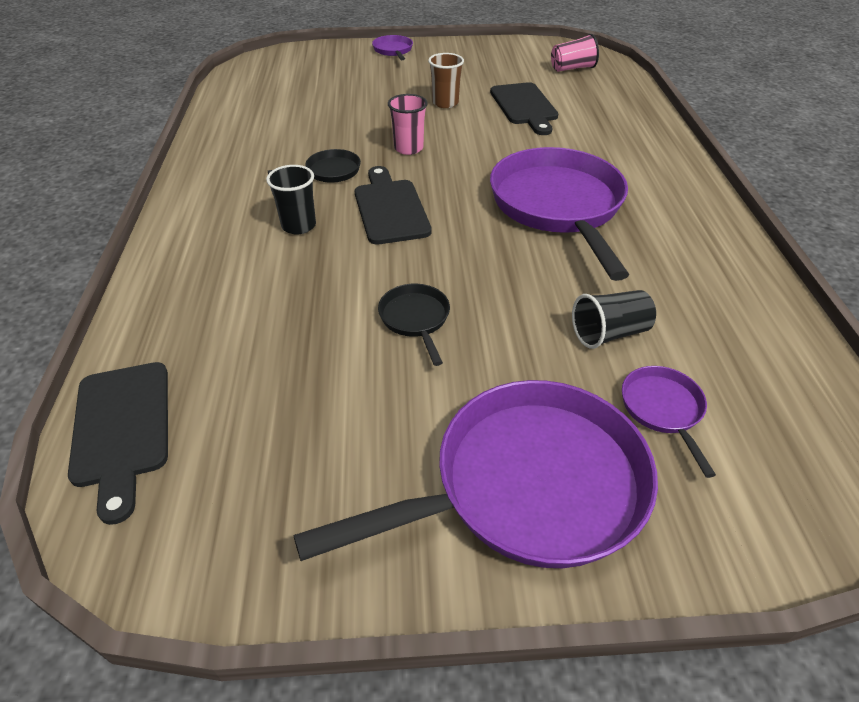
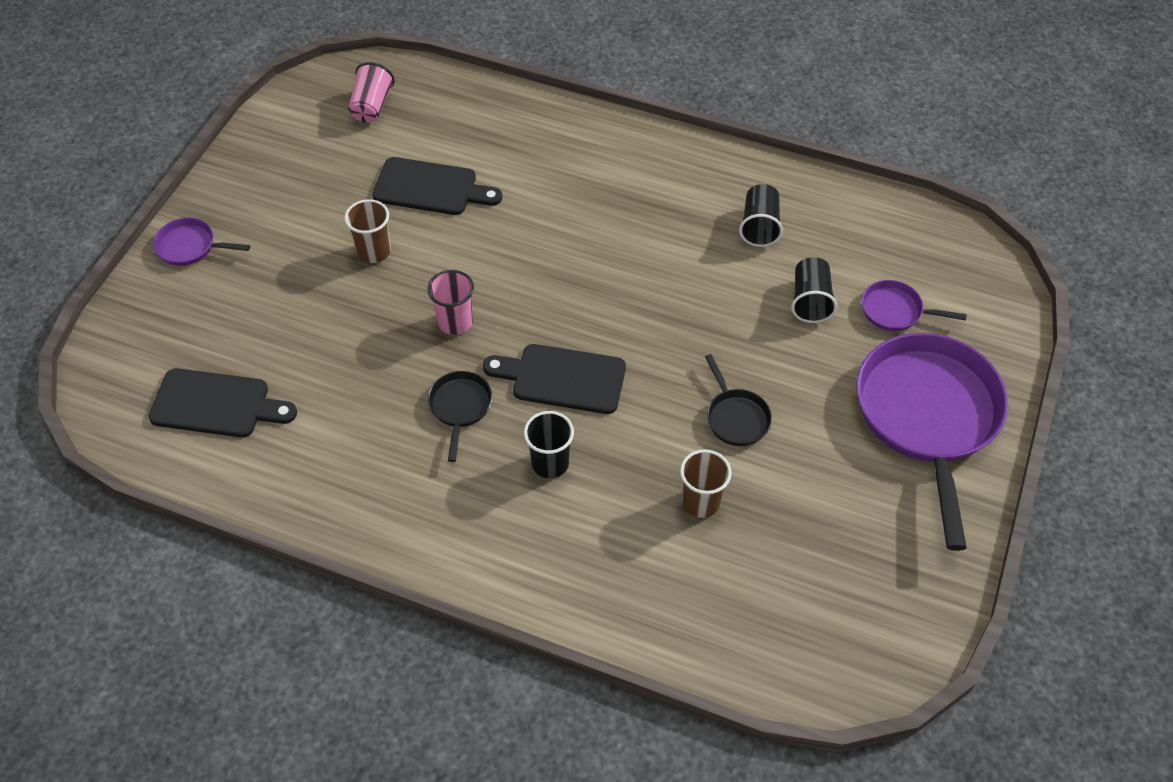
camera: 65 degrees left, 10 degrees up
black cutting board [68,362,168,525] -> black cutting board moved to [148,368,297,437]
black pan [378,284,450,366] -> black pan turned 120 degrees counterclockwise [705,354,772,446]
purple pan [490,147,629,281] -> none
none -> brown cup [680,449,732,518]
none -> black cup [739,184,783,247]

